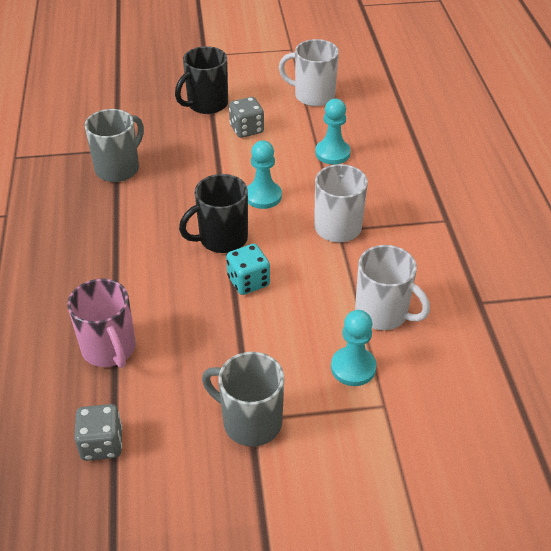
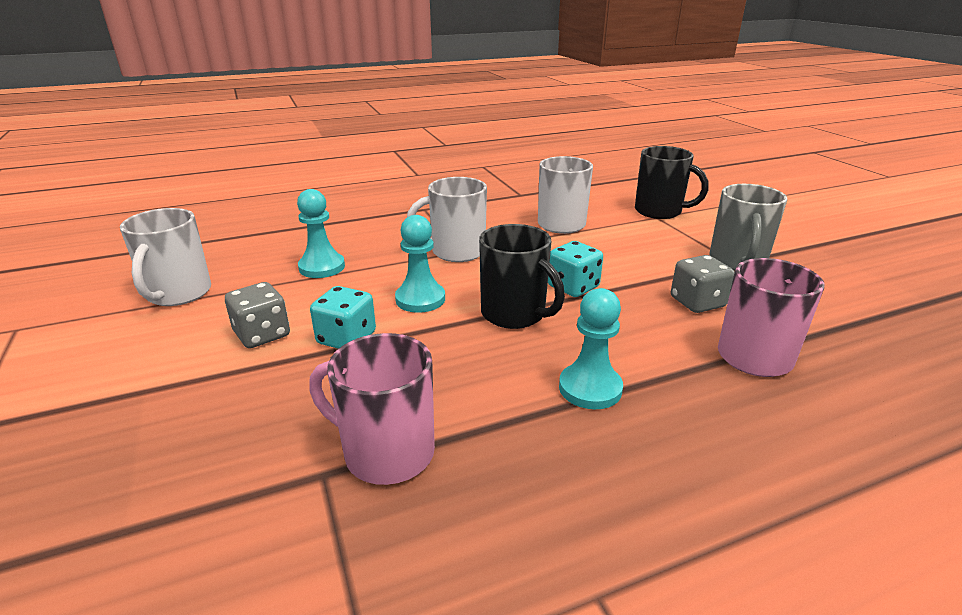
camera: 105 degrees left, 15 degrees down
grey dice [74,404,123,461] -> grey dice moved to [671,255,735,313]
grey mug [85,109,144,182] -> pink mug [309,333,435,485]
black mug [175,46,228,114] -> black mug moved to [635,146,709,219]
turquoise pawn [331,310,377,386] -> turquoise pawn moved to [559,288,623,409]
none -> turquoise dice [310,286,376,349]

